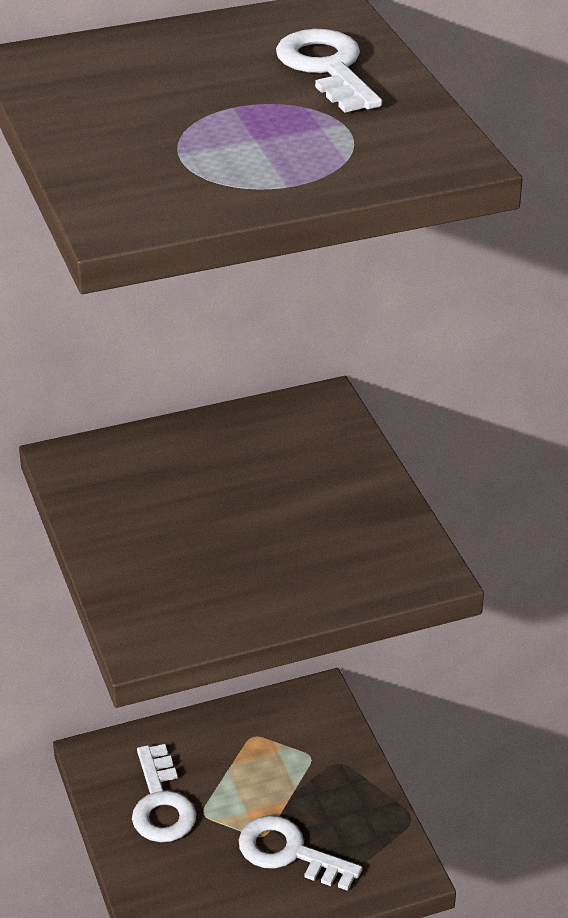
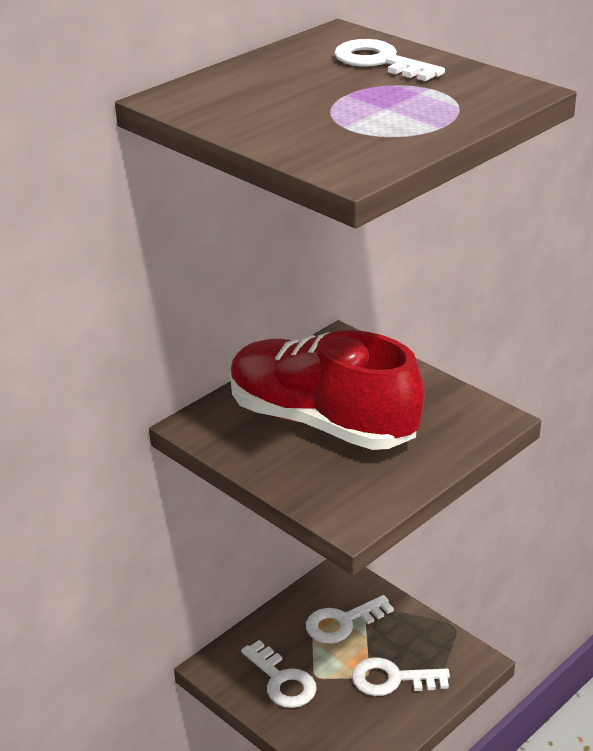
camera: 25 degrees left, 5 degrees down
none -> red shoe [230,330,425,450]
none -> white key [306,595,394,644]

